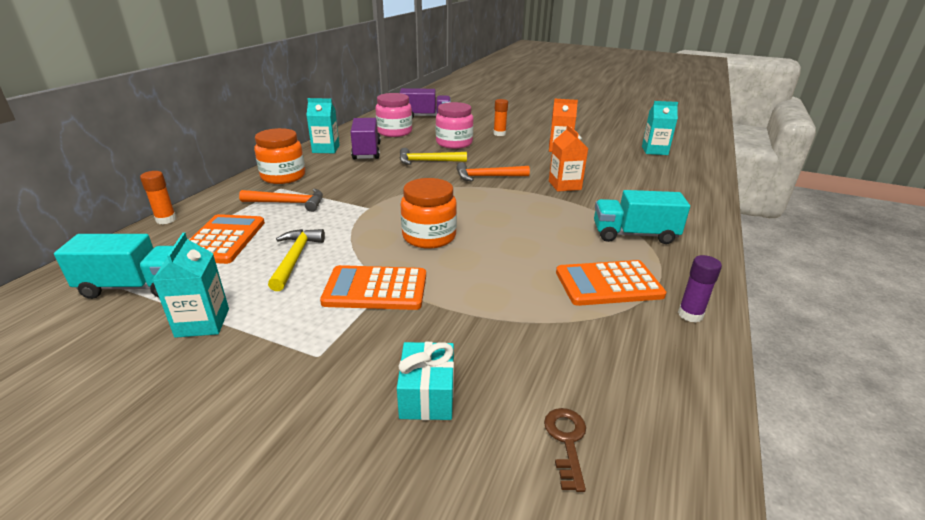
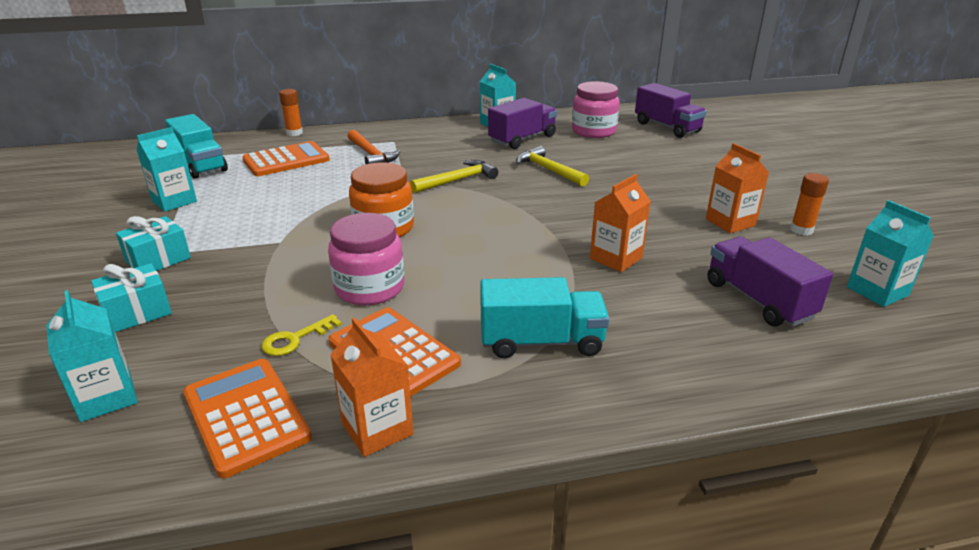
camera: 55 degrees right, 0 degrees up
orange jar [254,128,305,184] -> none
yellow hammer [268,229,325,291] -> yellow hammer moved to [410,160,498,193]
orange calculator [320,265,426,310] -> orange calculator moved to [183,359,312,478]
pink jar [436,102,473,149] -> pink jar moved to [328,213,405,305]
orange hammer [456,163,530,182] -> none
orange glue stick [493,99,508,136] -> orange glue stick moved to [790,173,829,235]
brown key [544,408,586,492] -> turquoise carton [46,290,137,422]
turquoise truck [594,190,690,244] -> turquoise truck turned 120 degrees clockwise [480,277,610,358]
purple glue stick [678,255,722,323] -> orange carton [330,318,414,457]
none -> turquoise gift [116,216,191,271]
none -> yellow key [262,314,342,356]
none -> purple truck [708,237,833,327]

